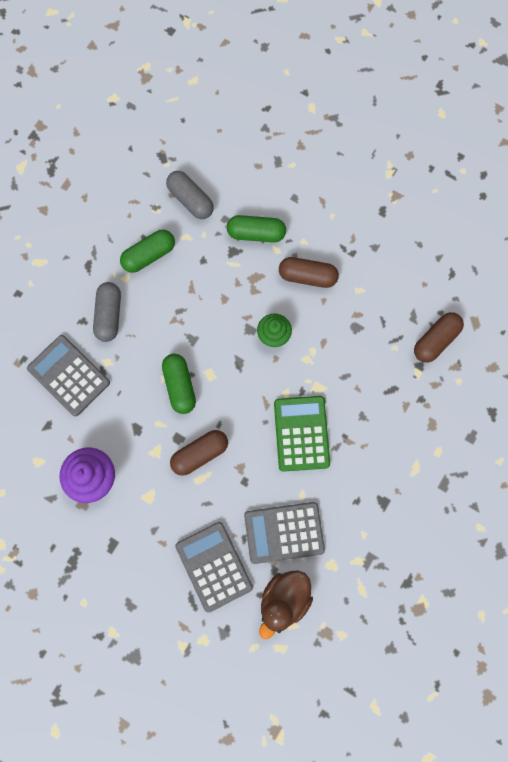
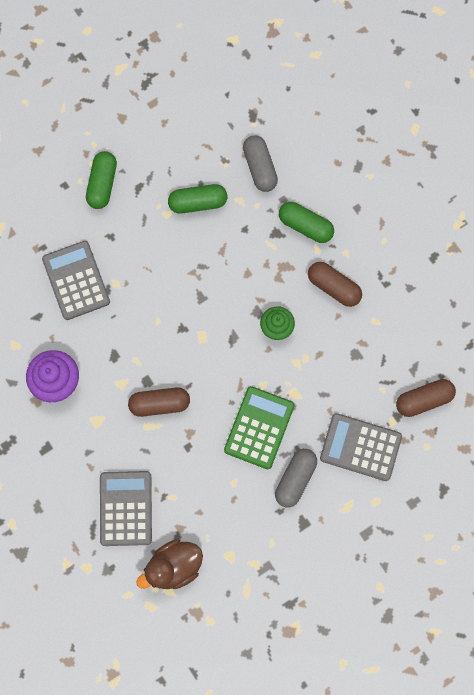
camera: 25 degrees right, 0 degrees up
grey capsule [93,282,121,342] -> grey capsule moved to [275,449,317,507]
green capsule [162,354,196,414] -> green capsule moved to [86,151,117,209]
grey calculator [244,502,325,564] -> grey calculator moved to [320,413,402,481]

